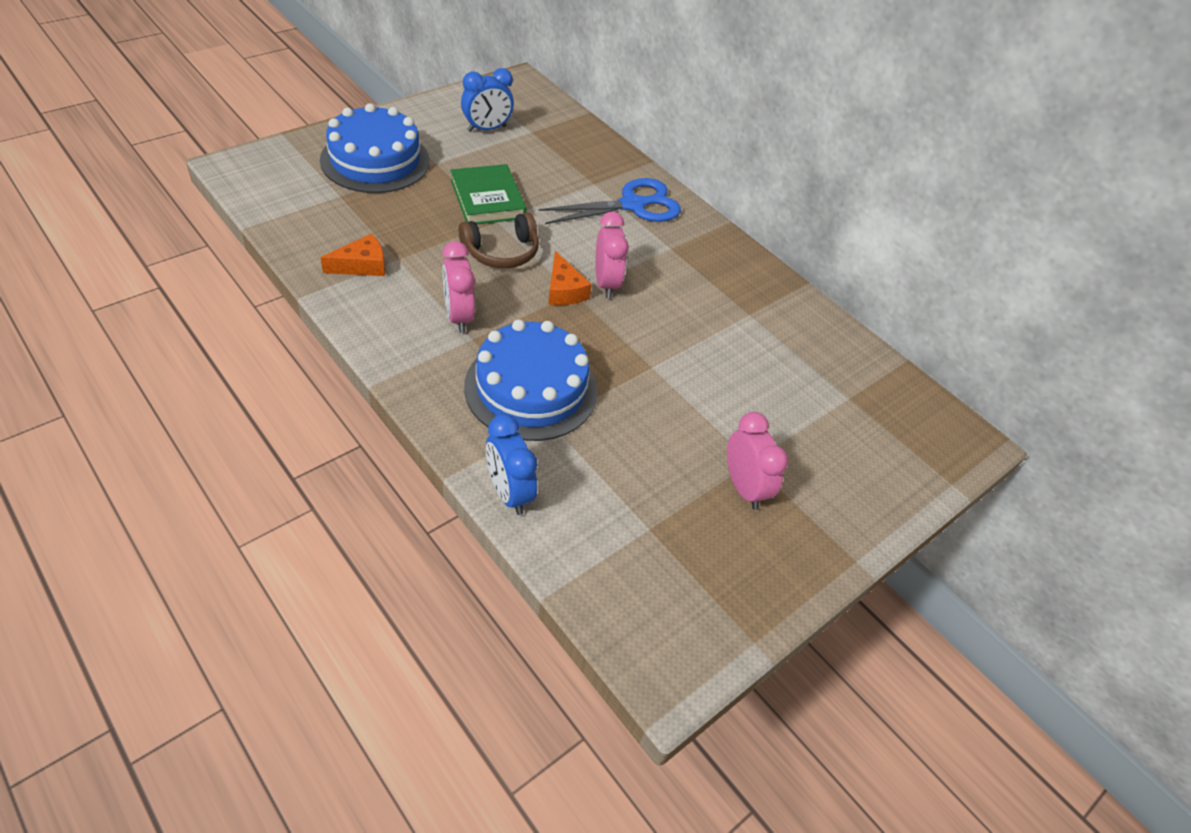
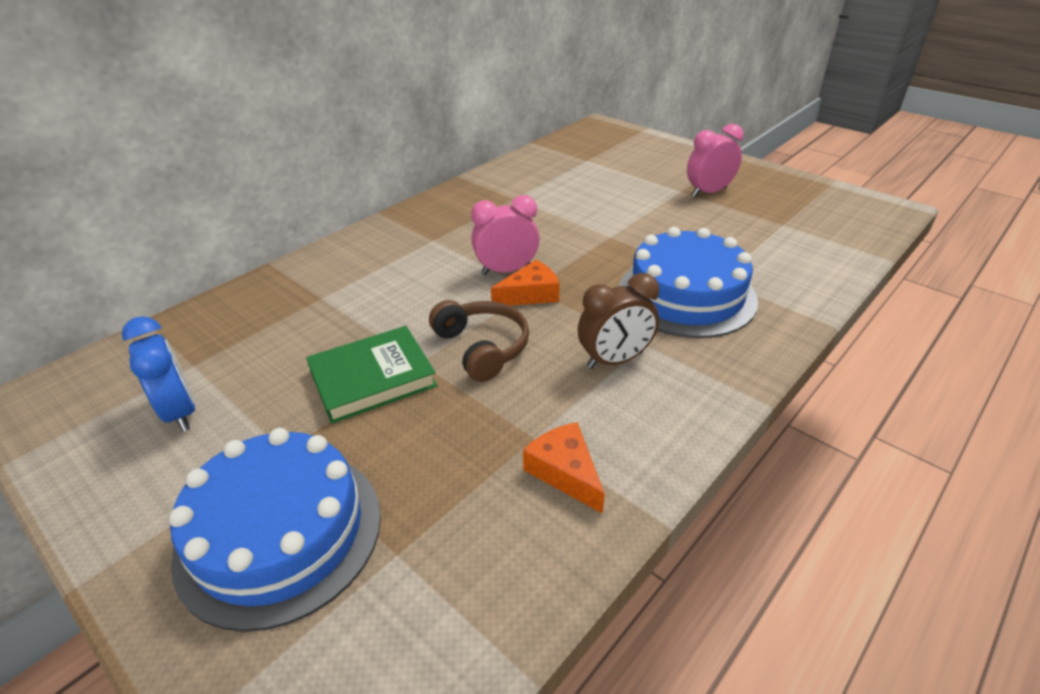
camera: 90 degrees left, 10 degrees down
pink clock [442,241,475,333] -> brown clock [578,273,659,369]
blue clock [486,414,537,515] -> none
blue scissors [538,178,681,224] -> none

